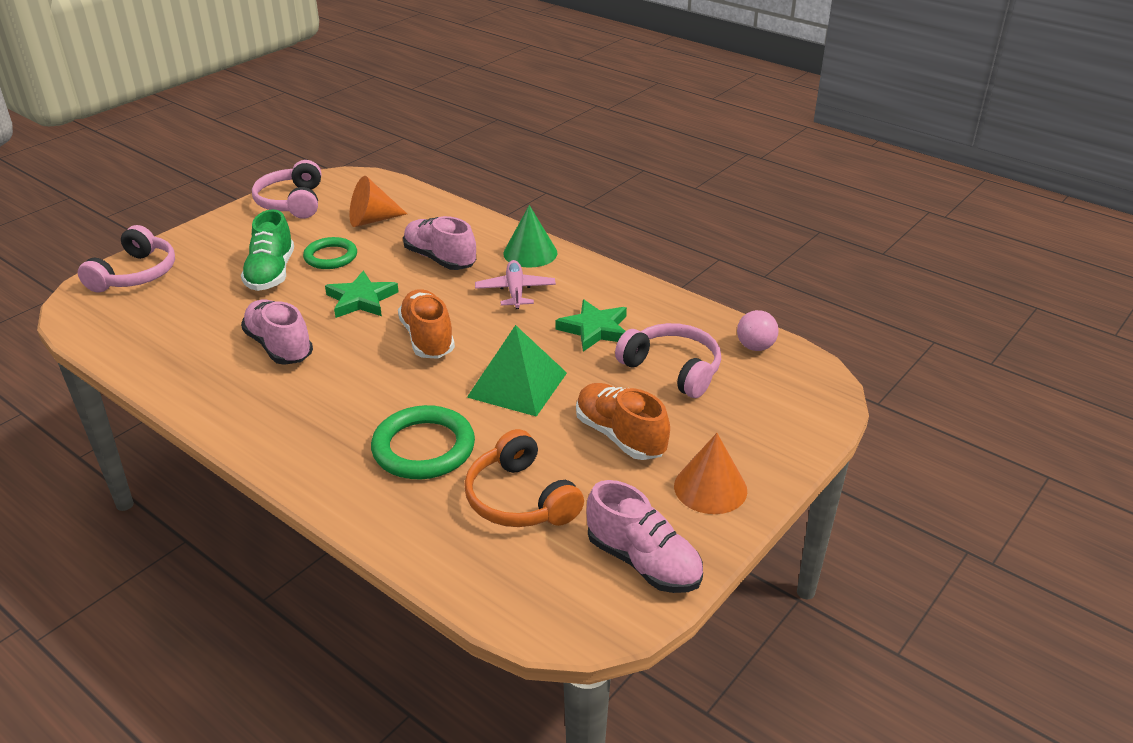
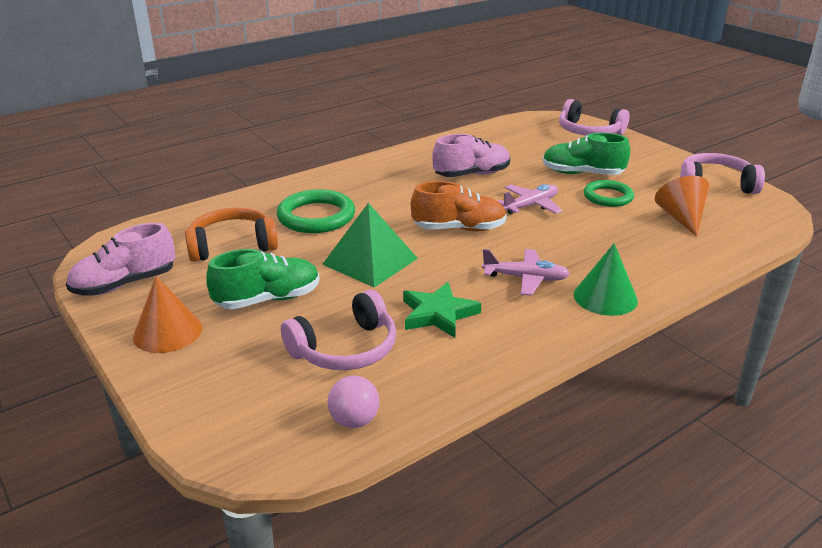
camera: 105 degrees right, 5 degrees down
green star [325,271,399,318] -> pink plane [497,184,562,215]
pink shoe [403,216,476,270] -> none
orange shoe [576,383,670,460] -> green shoe [206,249,319,309]

